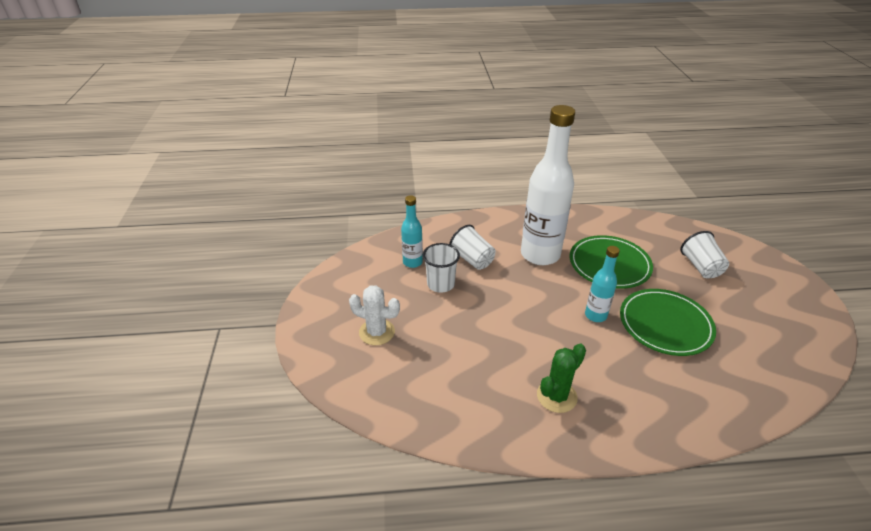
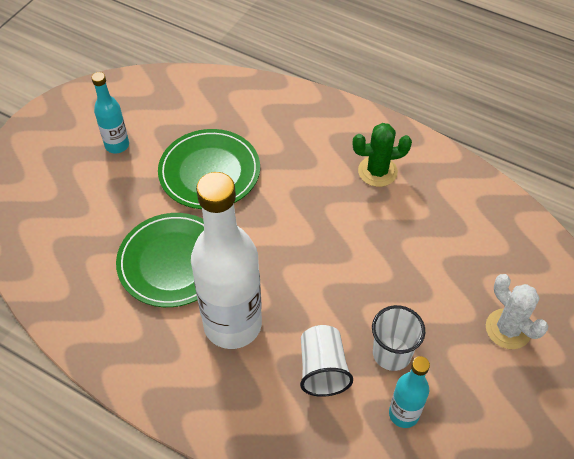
camera: 145 degrees left, 15 degrees up
turquoise bottle [585,246,620,322] -> turquoise bottle moved to [91,72,129,153]
white cup [680,231,729,278] -> none

